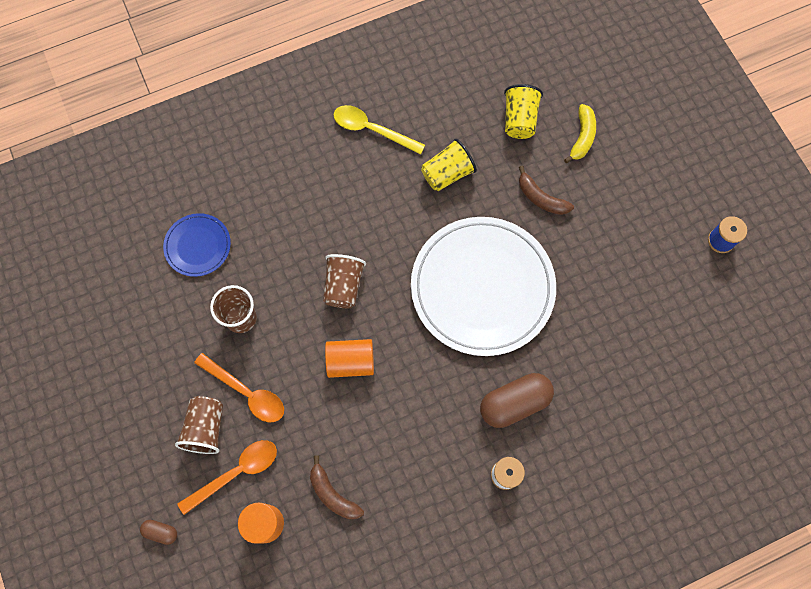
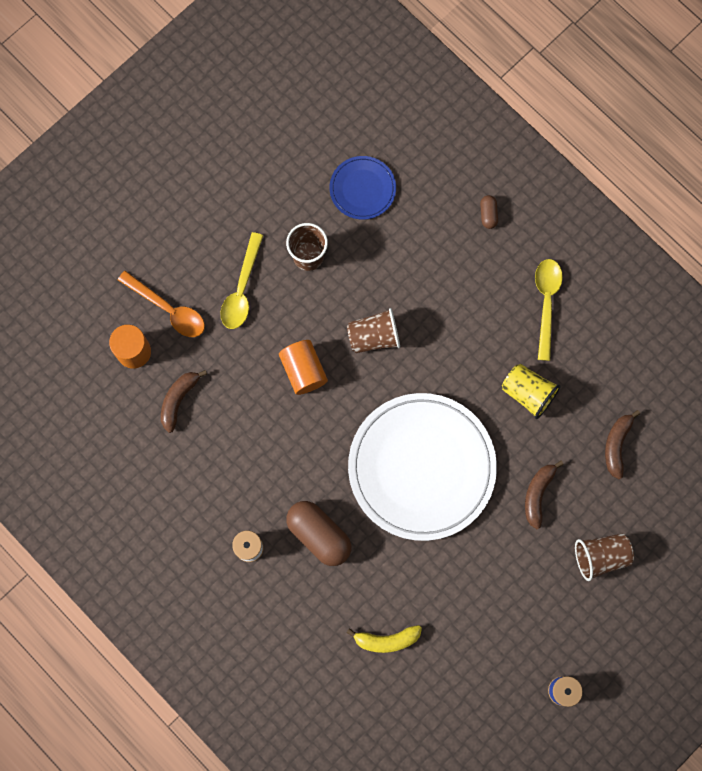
camera: 70 degrees right, 5 degrees up
brown capsule [140,520,177,545] -> brown capsule moved to [480,195,498,229]
brown cup [175,396,223,454] -> brown cup moved to [575,534,634,581]
orange spoon [194,353,284,422] -> yellow spoon [220,232,263,329]
yellow cup [504,84,543,139] -> brown banana [605,410,640,479]
yellow banana [564,104,596,163] -> yellow banana moved to [347,625,422,653]

